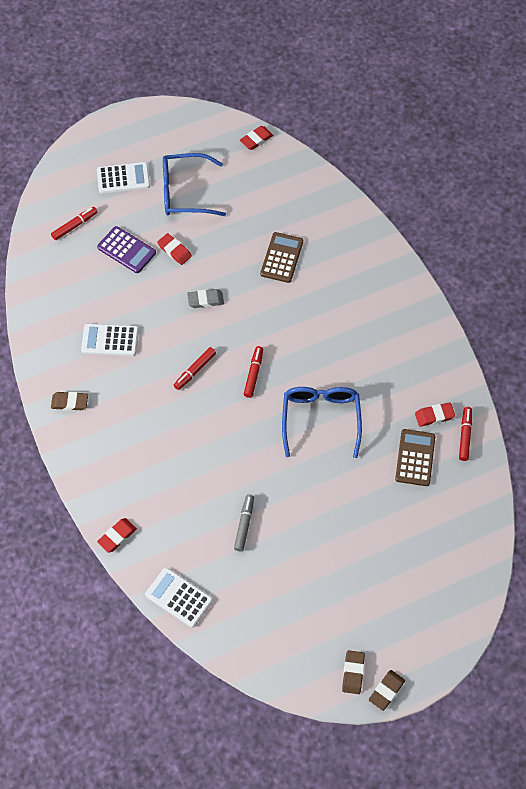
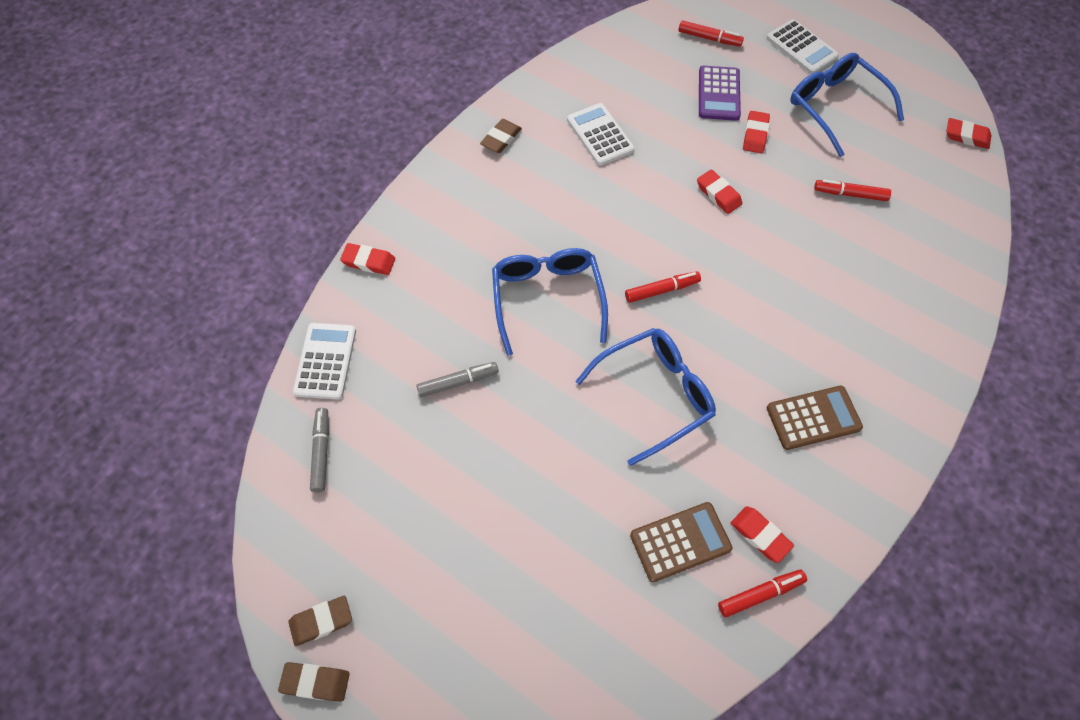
camera: 60 degrees right, 0 degrees up
brown eraser [51,392,88,410] -> brown eraser turned 60 degrees clockwise [480,119,522,153]
red marker [174,347,216,390] -> red marker moved to [814,179,891,201]
grey eraser [187,289,224,308] -> red eraser [697,170,742,214]
brown calculator [260,232,303,283] -> brown calculator moved to [767,386,863,450]
none -> grey marker [310,408,329,492]
none -> blue glasses [492,248,608,356]

